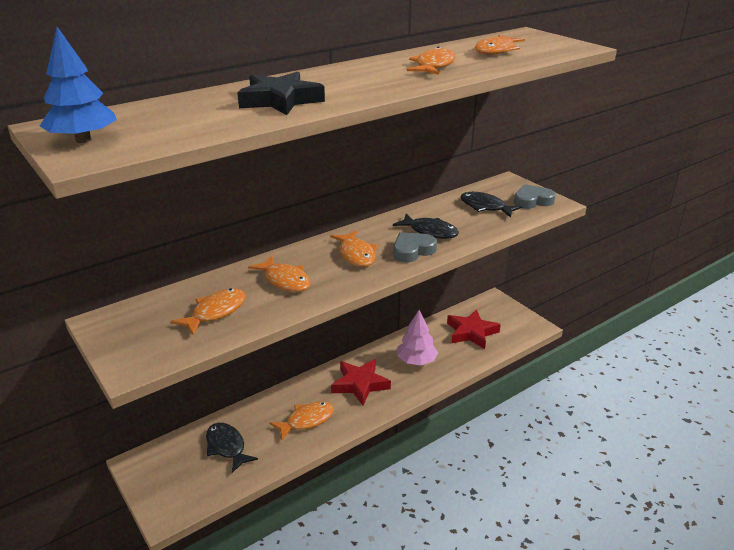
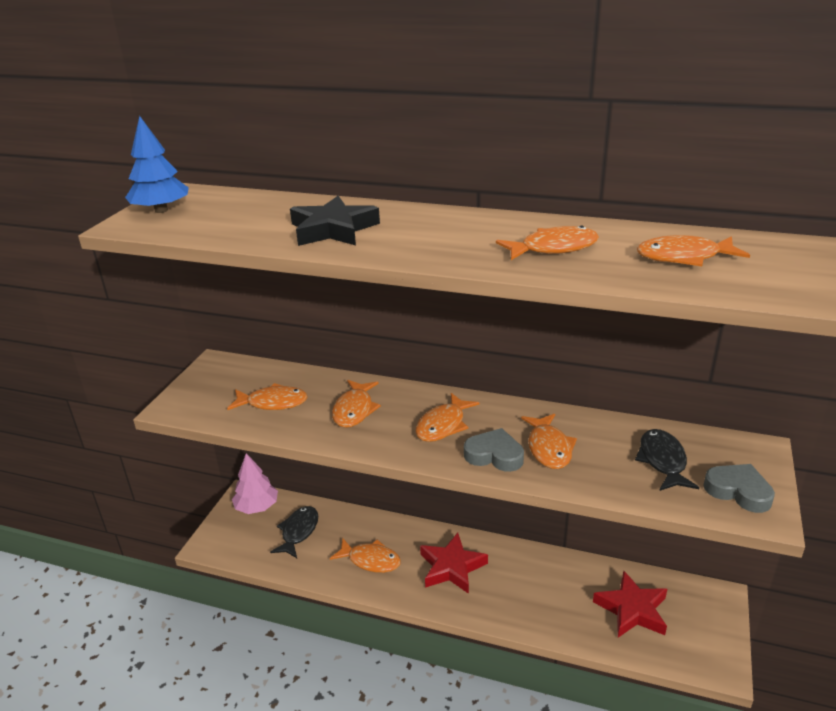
camera: 55 degrees right, 0 degrees up
black fish [393,214,459,239] -> orange fish [521,414,577,469]
pink tree [397,310,438,365] -> pink tree moved to [232,453,278,514]

